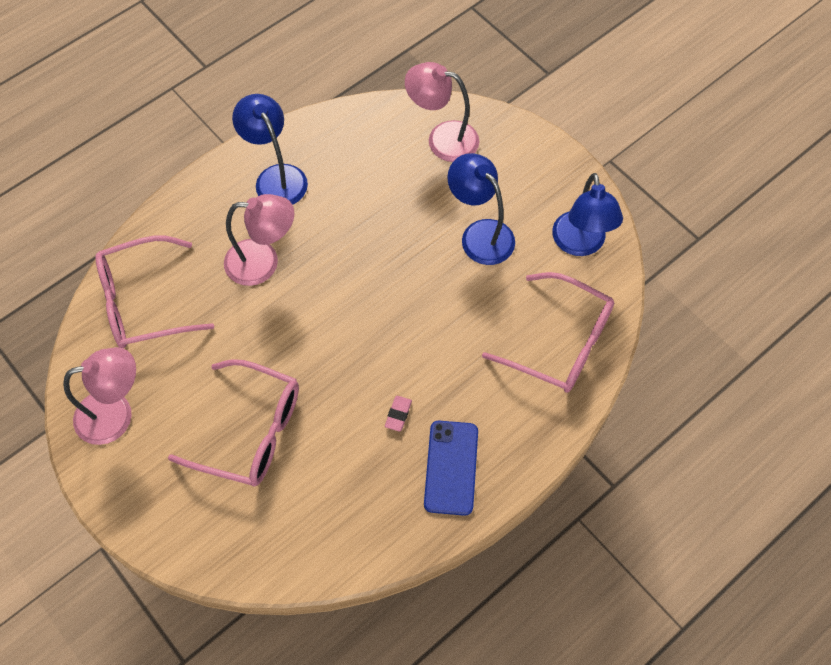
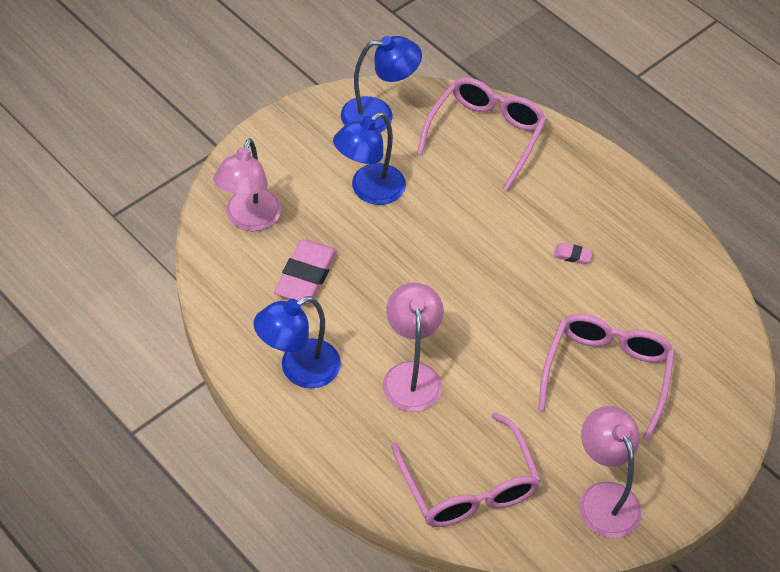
camera: 95 degrees left, 10 degrees down
blue phone [424,421,478,516] -> none
none -> pink eraser [274,239,337,304]

